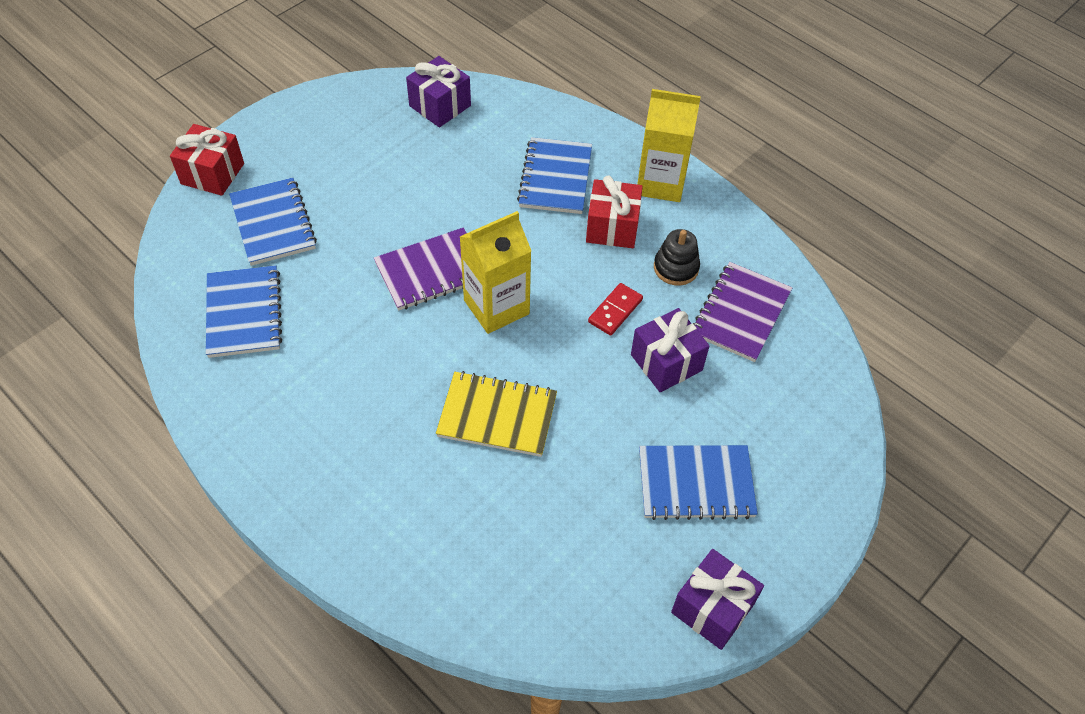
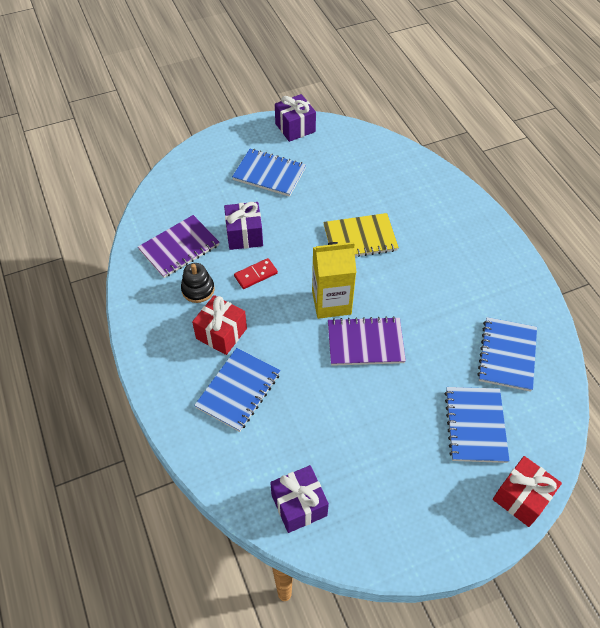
camera: 155 degrees left, 0 degrees up
yellow notebook [436,371,557,457] -> yellow notebook turned 45 degrees counterclockwise [323,213,399,257]
yellow carton [637,89,701,202] -> none

